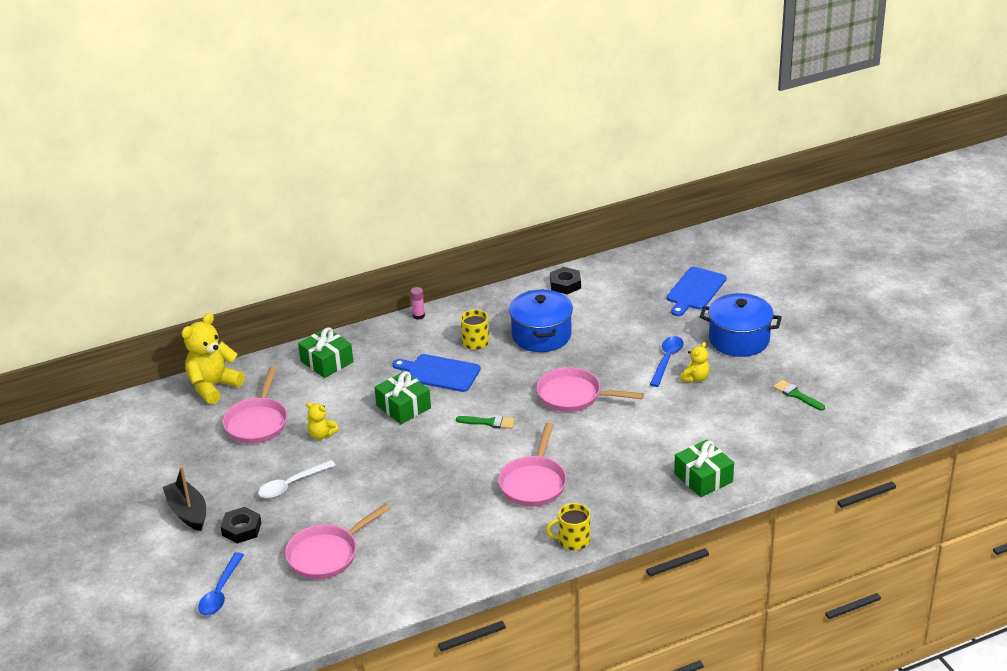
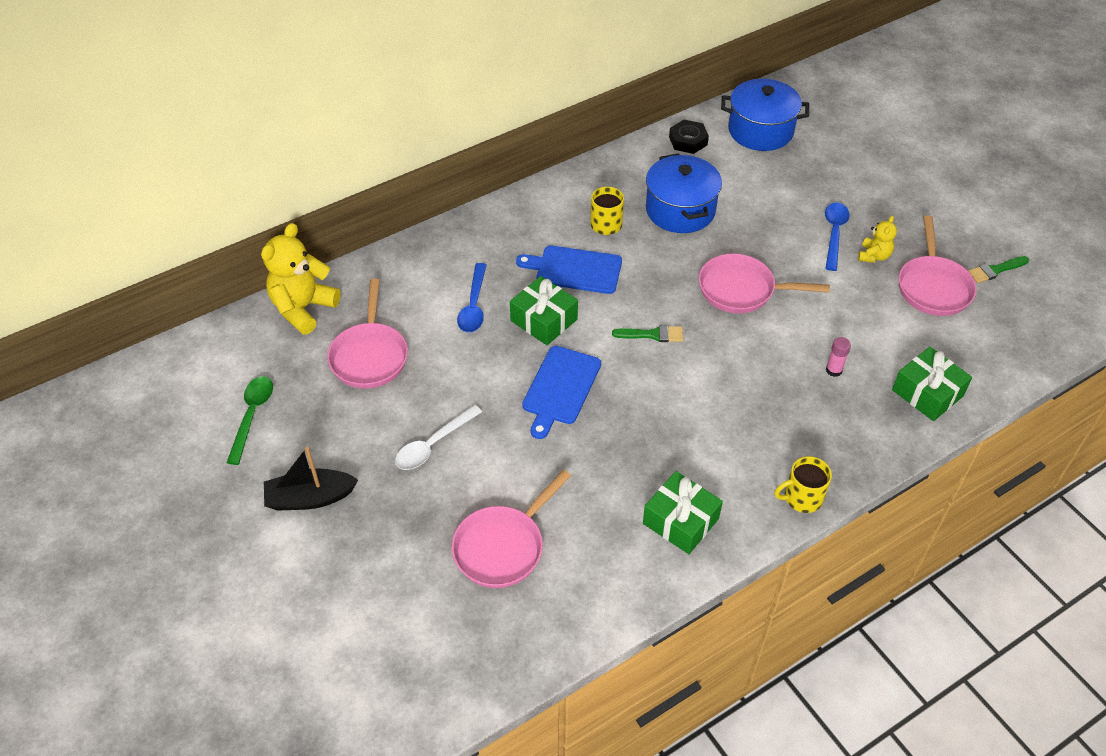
camera: 10 degrees left, 15 degrees up
black boat [163,466,206,531] -> black boat turned 60 degrees counterclockwise [264,447,358,511]
blue spoon [198,552,244,615] -> blue spoon moved to [457,263,487,332]
black nut [221,507,261,544] -> none
green gift [298,327,353,378] -> green gift moved to [643,471,723,554]
yellow teddy bear [306,402,339,440] -> none
pink glue stick [410,287,425,320] -> pink glue stick moved to [826,337,851,377]
pink pan [498,423,567,506] -> pink pan moved to [899,215,977,316]
blue cutting board [667,267,726,316] -> blue cutting board moved to [522,346,601,439]
blue pot [700,293,782,357] -> blue pot moved to [721,79,809,151]
green brush [773,380,825,411] -> green brush turned 60 degrees counterclockwise [968,256,1029,283]
none -> green spoon [227,376,273,465]

